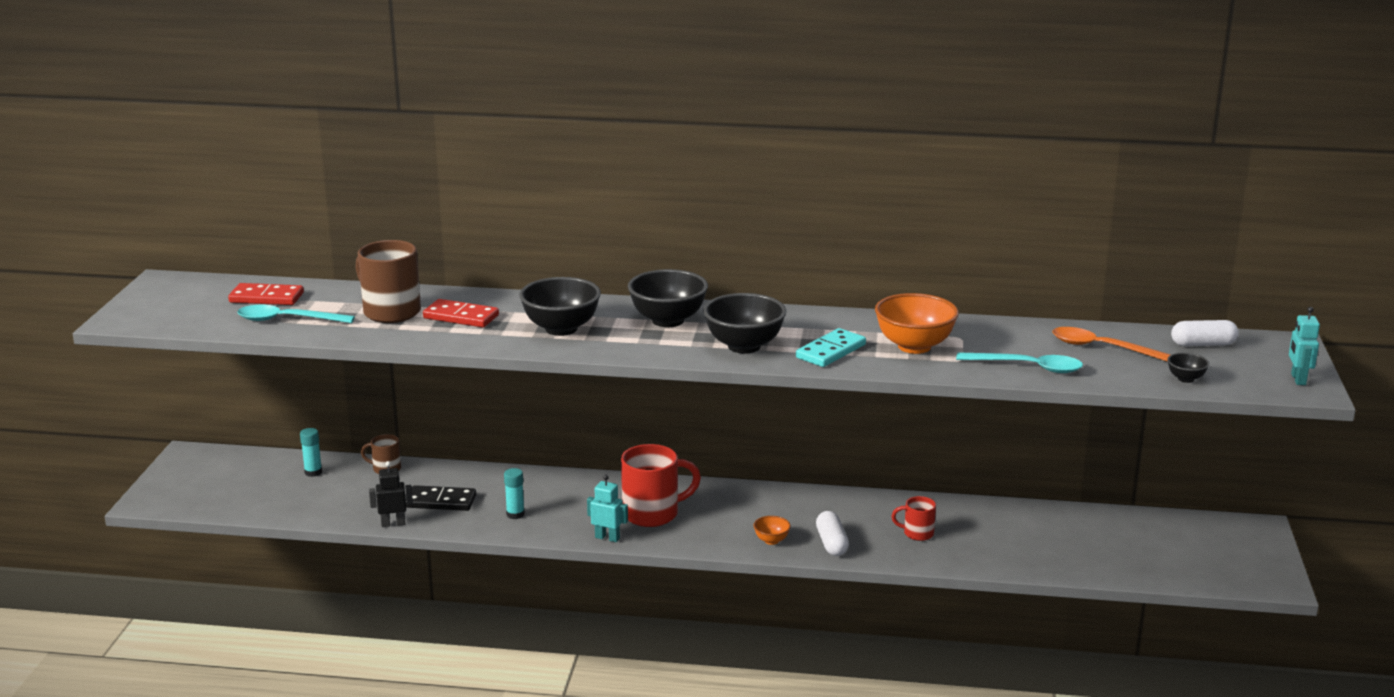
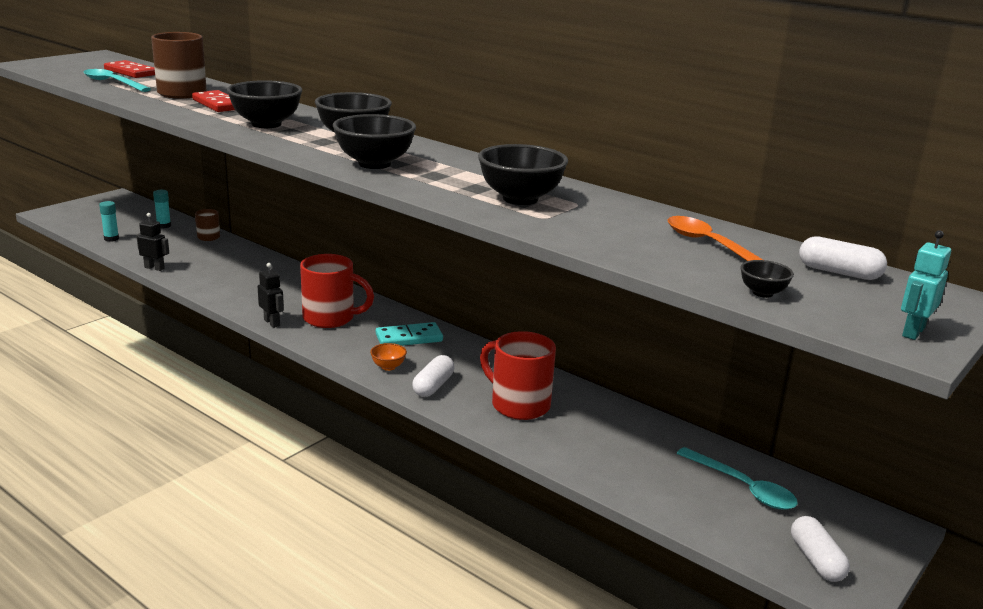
camera: 30 degrees right, 0 degrees up
black domino [406,485,476,511] -> none
turquoise glue stick [504,468,525,519] -> turquoise glue stick moved to [99,201,119,242]
turquoise robot [587,475,628,542] -> black robot [257,263,284,328]
turquoise domino [796,328,866,367] -> turquoise domino moved to [376,322,443,346]
orange bowl [875,293,959,354] -> black bowl [478,144,568,205]
red mug [891,496,936,541] -> red mug [480,331,556,420], size x1.91
turquoise spoon [956,352,1083,373] -> turquoise spoon moved to [677,447,798,510]
none -> white capsule [791,516,850,582]

